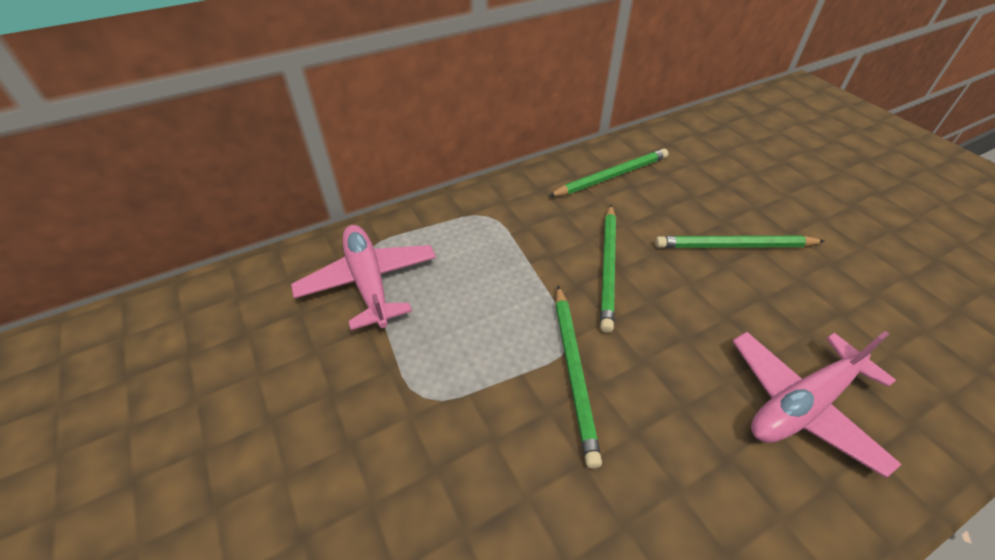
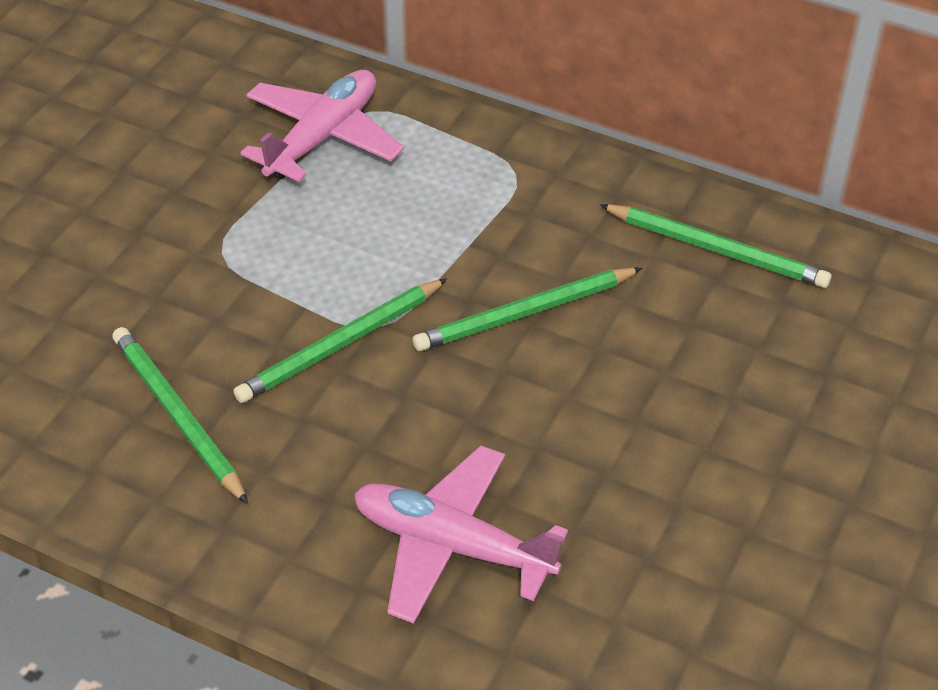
camera: 55 degrees right, 0 degrees up
green pencil [655,236,825,248] -> green pencil moved to [112,327,248,504]

